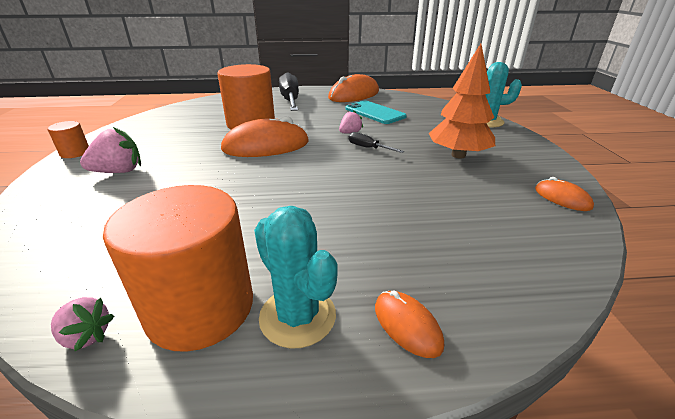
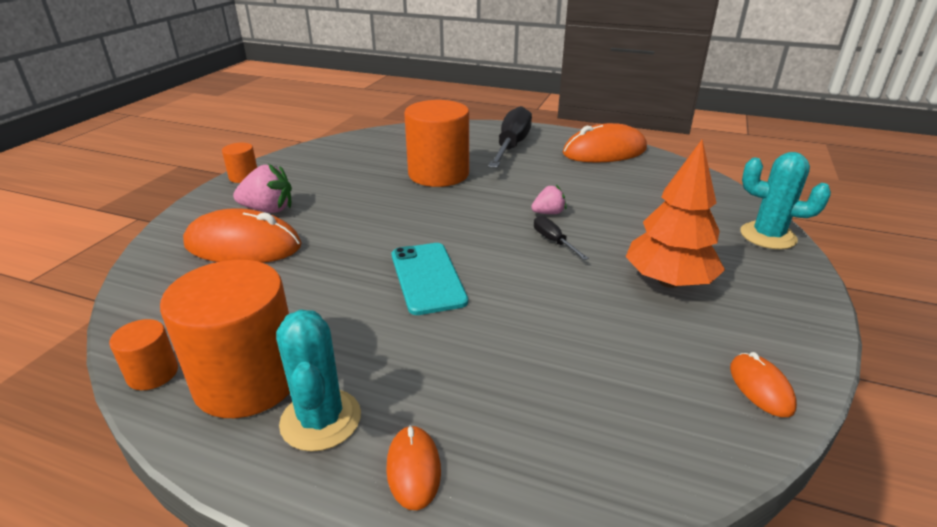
camera: 25 degrees right, 0 degrees up
pink strawberry [51,297,114,351] -> orange cylinder [109,319,178,390]
orange mouse [221,116,309,157] -> orange mouse moved to [183,208,302,263]
turquoise phone [346,101,407,124] -> turquoise phone moved to [392,243,468,315]

